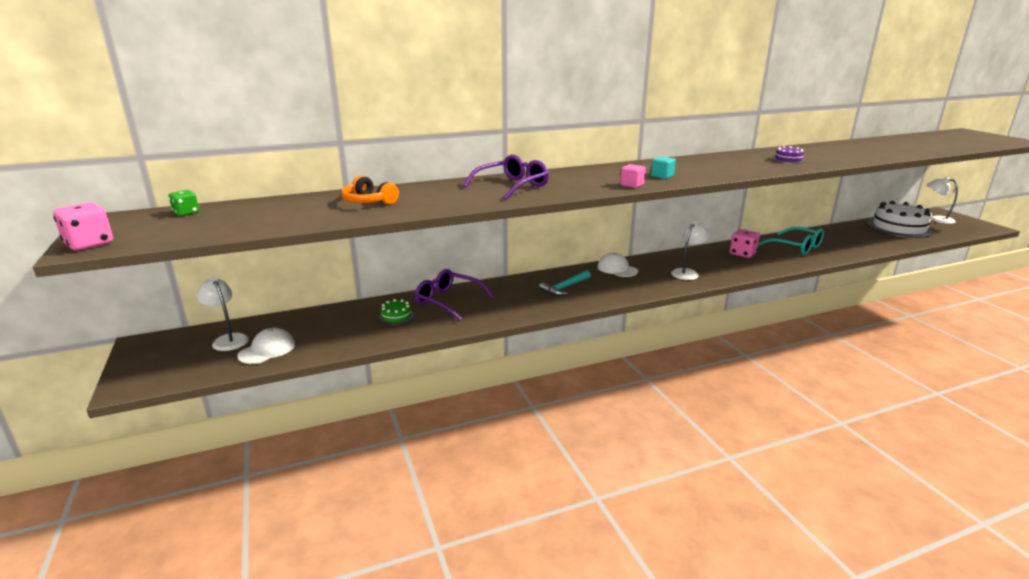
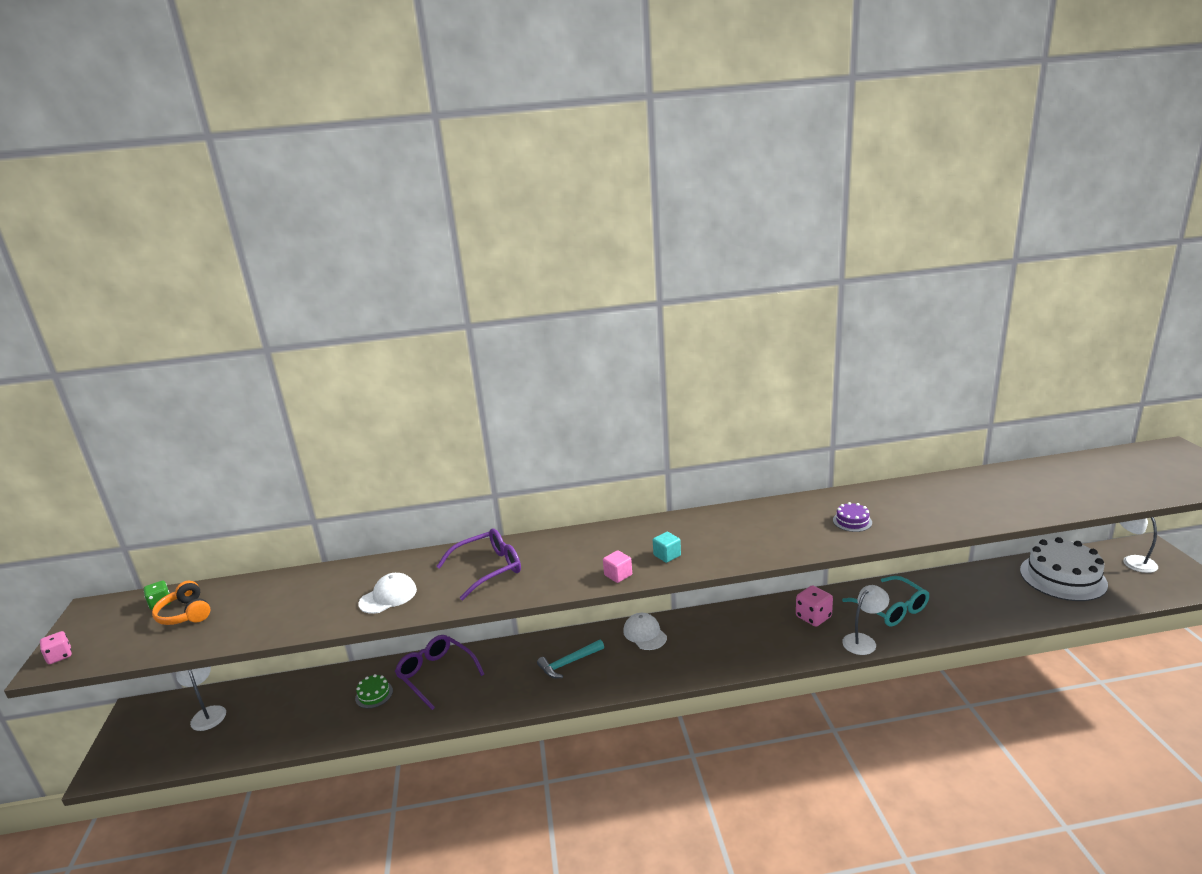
camera: 15 degrees right, 0 degrees up
pink dice [53,202,113,251] -> pink dice [40,631,72,664], size x0.64
white cap [237,327,295,364] -> white cap moved to [358,573,417,614]
orange headphones [341,176,399,205] -> orange headphones moved to [152,581,211,625]
white lamp [671,221,709,280] -> white lamp moved to [842,585,889,655]

